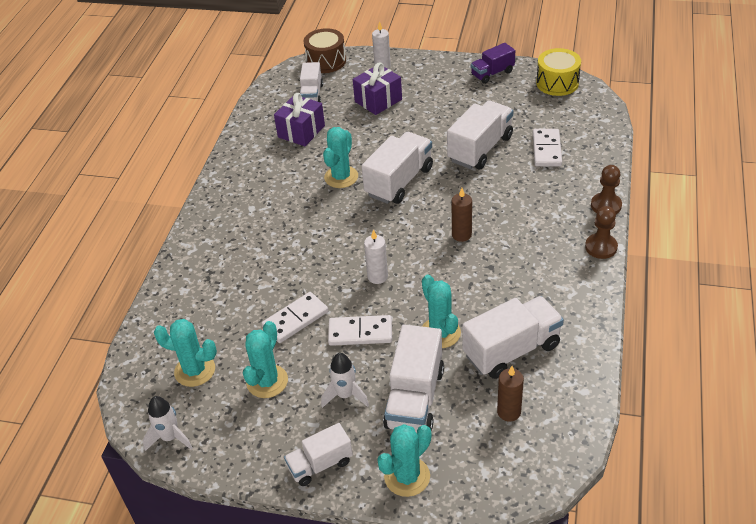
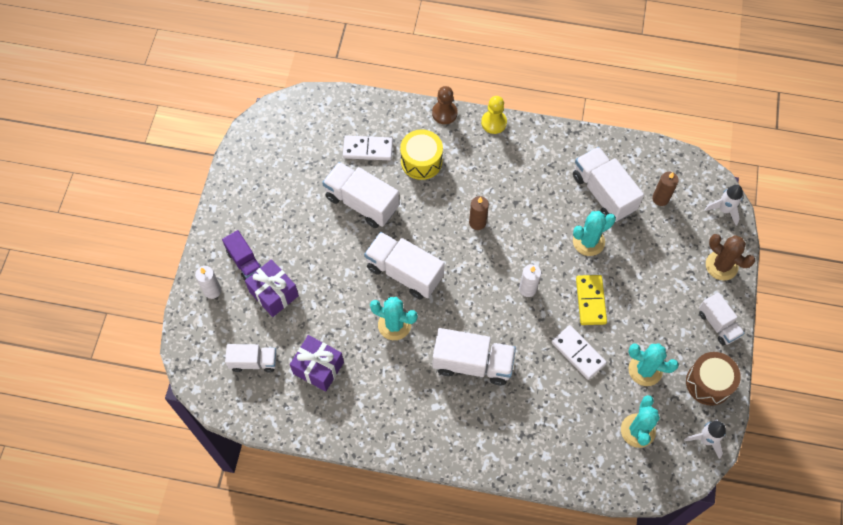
camera: 95 degrees left, 20 degrees up
brown drum [304,28,346,73] -> brown drum moved to [686,352,741,406]
white rocket [321,353,369,408] -> white rocket moved to [704,185,743,226]
white domino [328,315,392,346] -> yellow domino [576,275,607,325]
turquoise cactus [377,424,431,497] -> brown cactus [706,234,755,280]
white truck [383,324,444,433] -> white truck moved to [432,328,516,385]
purple truck [471,43,515,84] -> purple truck moved to [222,230,262,281]
yellow drum [536,48,581,96] -> yellow drum moved to [400,129,443,180]
brown pawn [585,206,618,259] -> yellow pawn [481,96,507,134]

